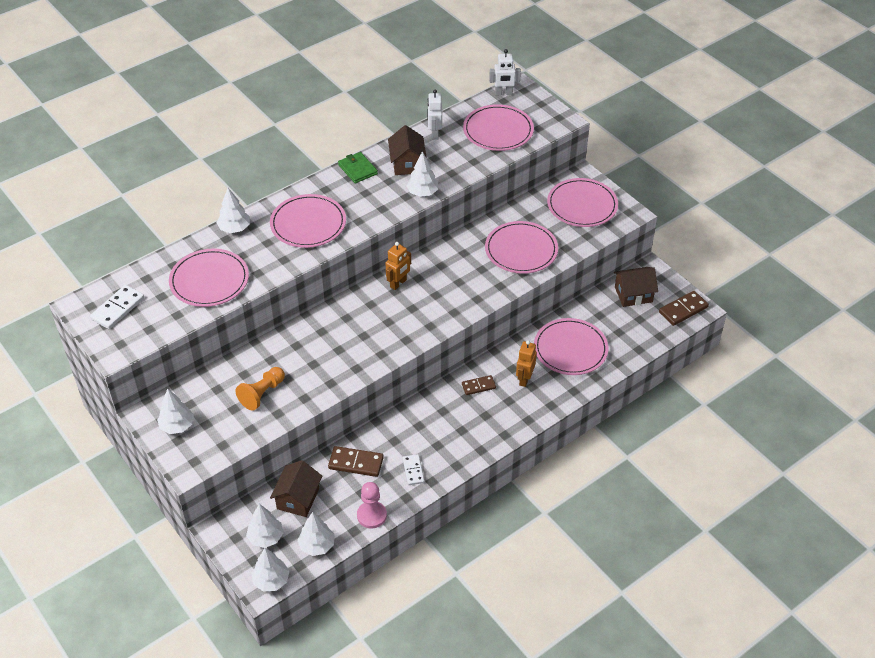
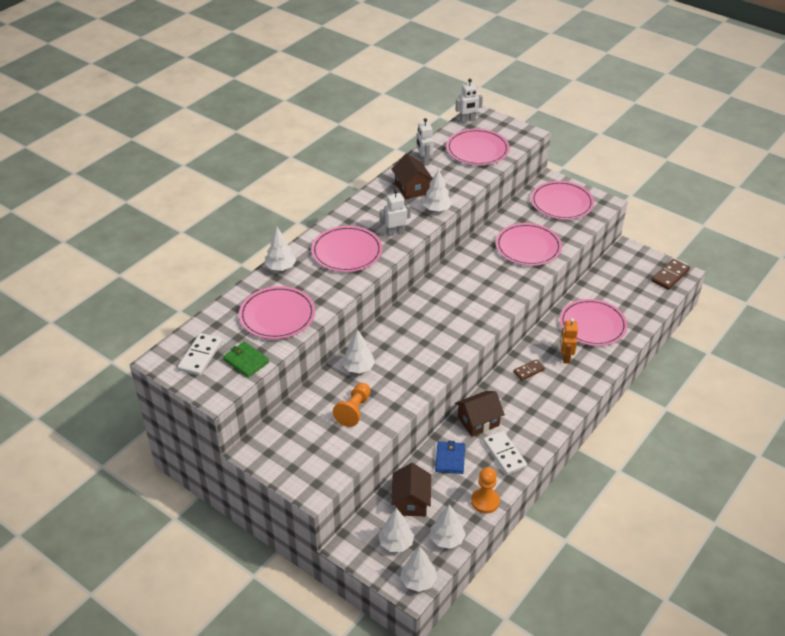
camera: 15 degrees left, 5 degrees down
white tree [157,389,194,434] -> white tree moved to [342,329,375,374]
brown domino [328,446,384,477] -> blue wallet [435,440,465,474]
green wallet [338,152,378,183] -> green wallet moved to [223,341,269,378]
pink pawn [357,482,387,528] -> orange pawn [471,467,500,513]
orange robot [385,242,411,290] -> none
white domino [403,454,424,485] -> white domino [483,431,527,475], size x1.54
brown house [614,267,658,307] -> brown house moved to [455,391,505,437]
none -> white robot [380,189,411,237]

